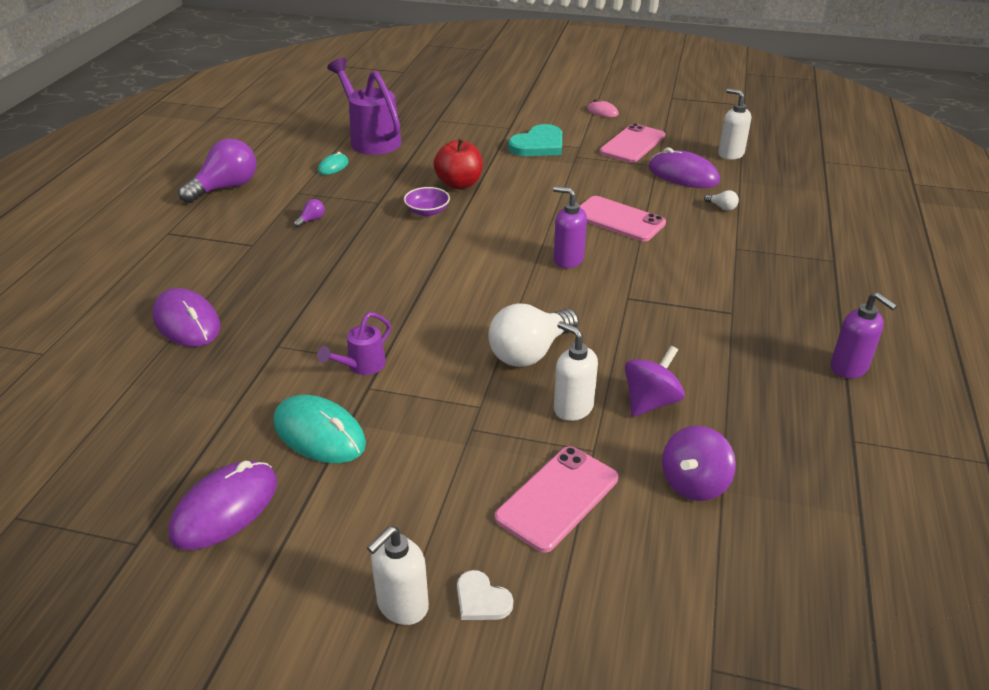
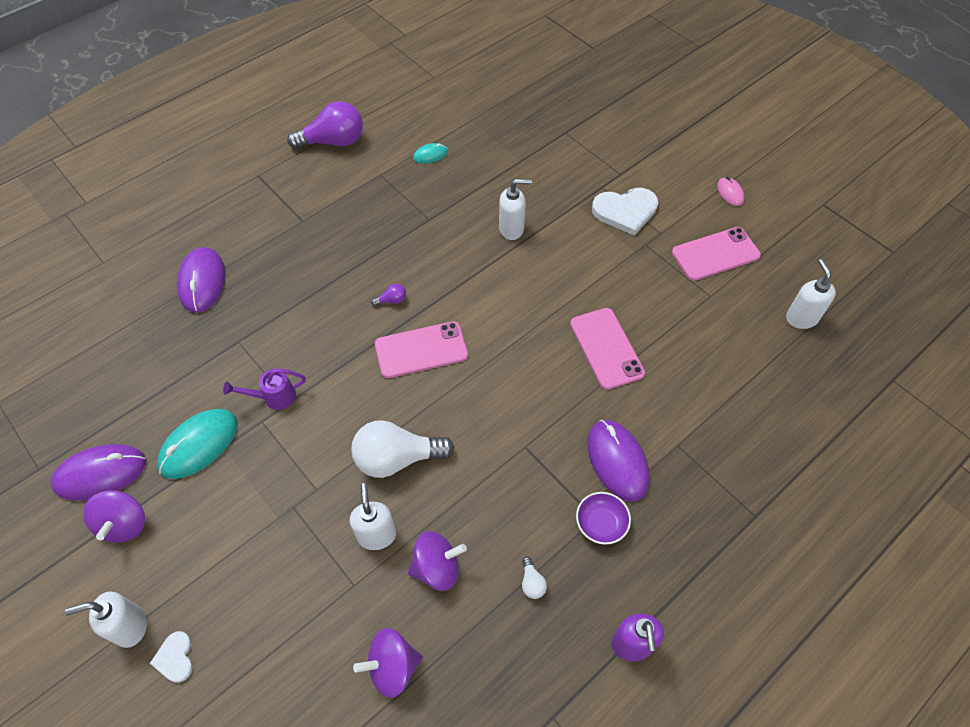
camera: 35 degrees right, 20 degrees up
turquoise mouse [274,395,366,463] -> turquoise mouse turned 60 degrees clockwise [157,409,238,479]
purple light bulb [294,199,325,228] -> purple light bulb moved to [371,284,406,306]
purple watering can [327,58,401,155] -> none
purple bowl [404,187,450,216] -> purple bowl moved to [576,492,631,545]
red apple [433,137,483,189] -> white soap dispenser [499,179,532,240]
pink phone [495,446,618,553] -> pink phone moved to [375,321,468,378]
turquoise heart [508,124,562,156] -> white heart [592,188,658,236]
purple soap dispenser [553,186,587,268] -> none
purple mouse [649,148,720,188] -> purple mouse moved to [588,420,649,502]
white light bulb [704,190,739,211] -> white light bulb moved to [522,557,547,599]
none -> purple spinning top [83,490,145,543]

